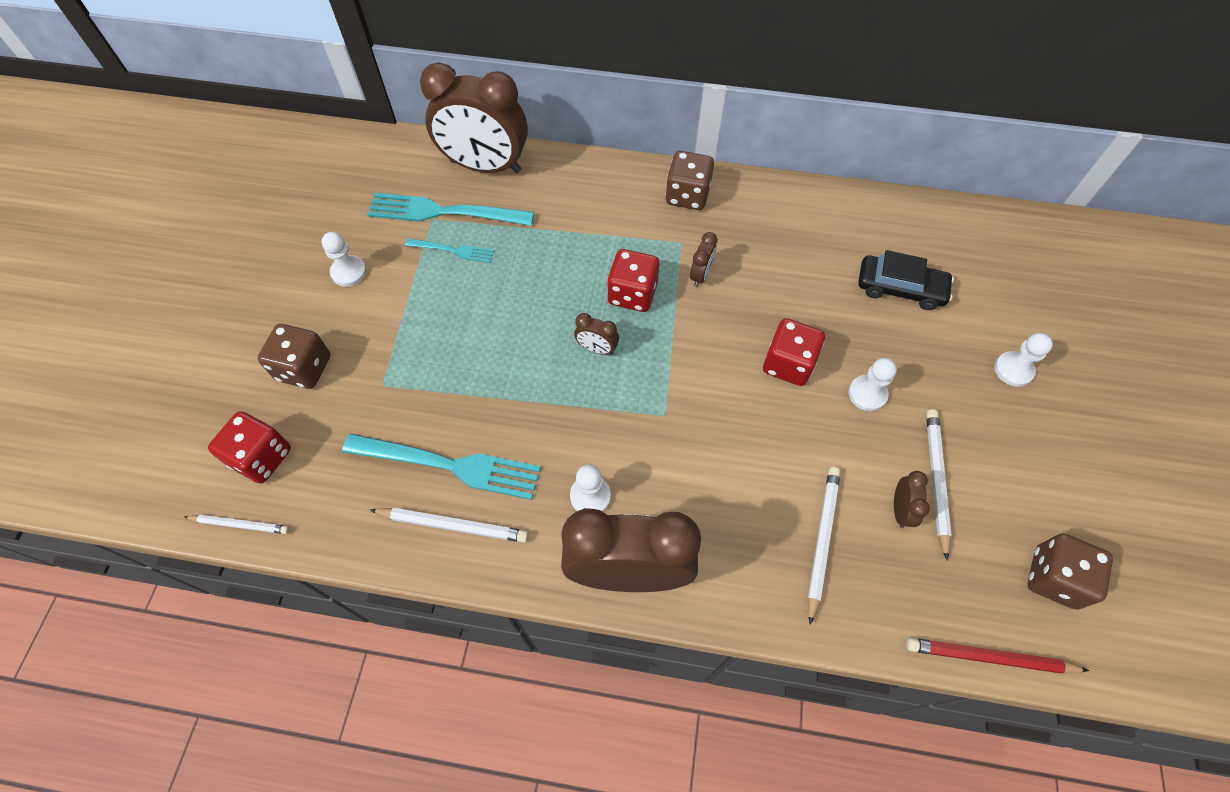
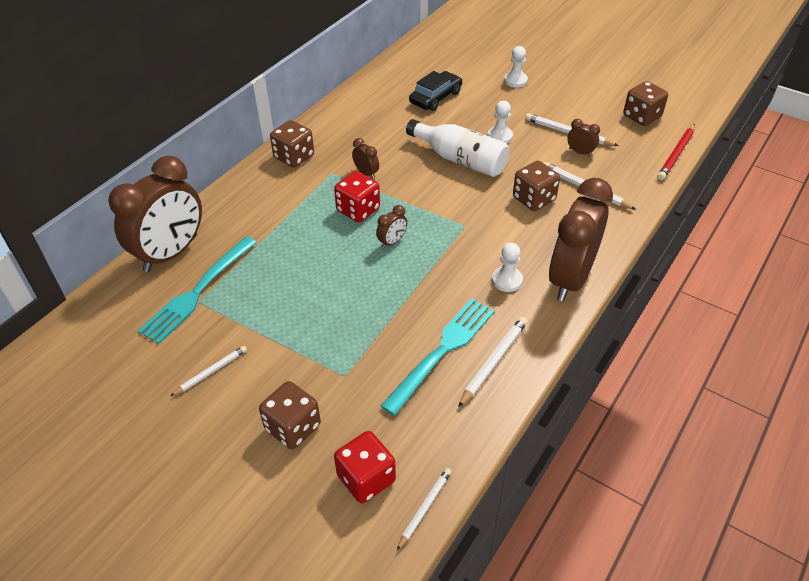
camera: 65 degrees left, 15 degrees down
white pawn [322,232,367,287] -> white pencil [170,346,247,396]
turquoise fork [405,238,494,263] -> none
red dice [763,318,825,386] -> white bottle [406,119,509,177]
none -> brown dice [513,161,560,211]

